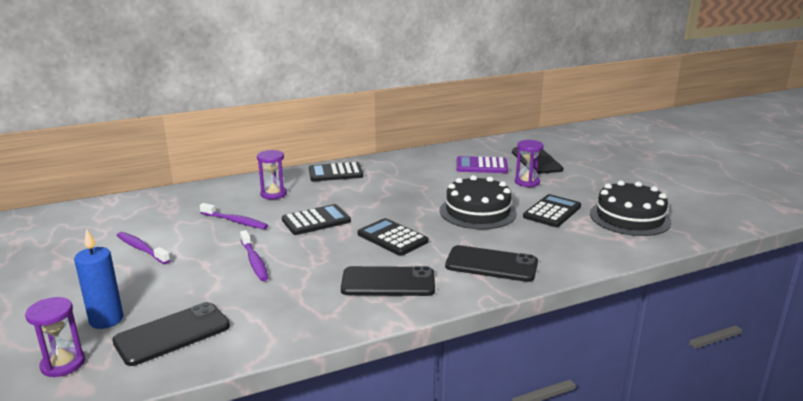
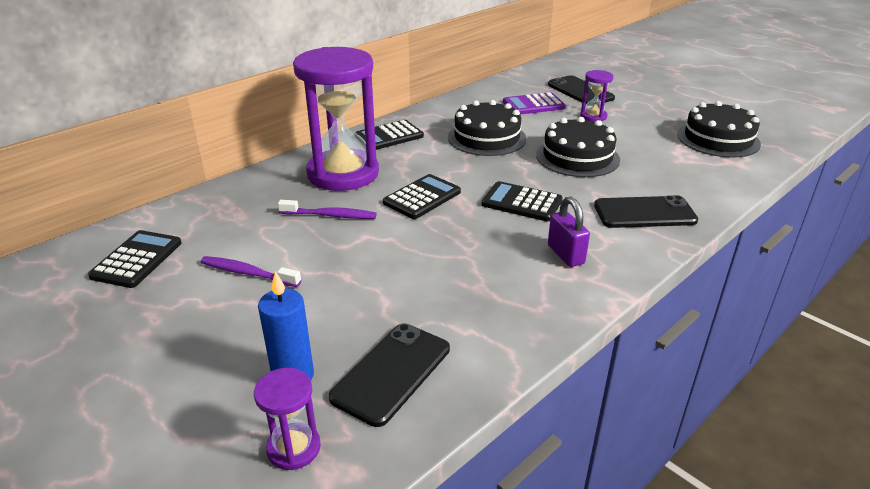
camera: 20 degrees left, 10 degrees up
purple toothbrush [240,230,269,281] -> none
purple hourglass [257,150,287,200] -> purple hourglass [293,47,379,191], size x2.30
black phone [341,266,435,296] -> purple padlock [548,196,590,267]
black calculator [523,194,581,227] -> black calculator moved to [88,230,182,288]
none -> black cake [448,100,527,156]

